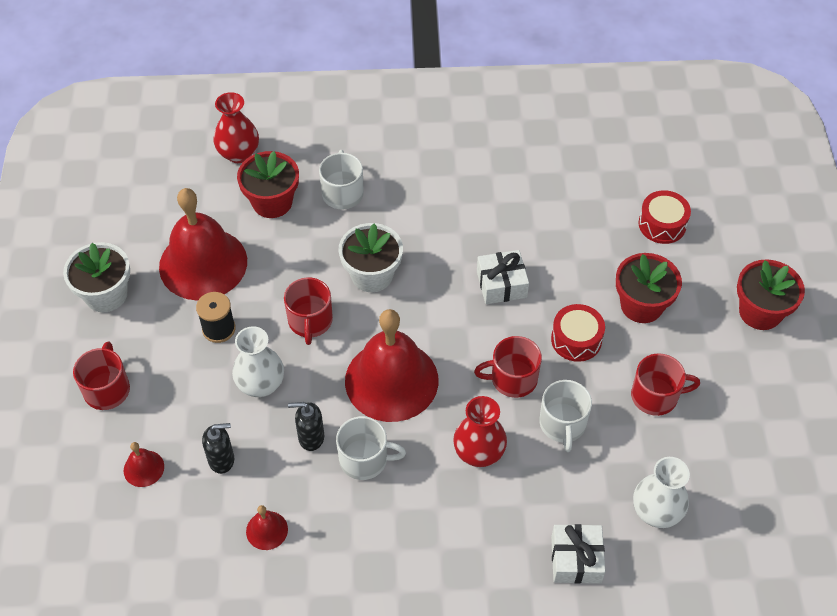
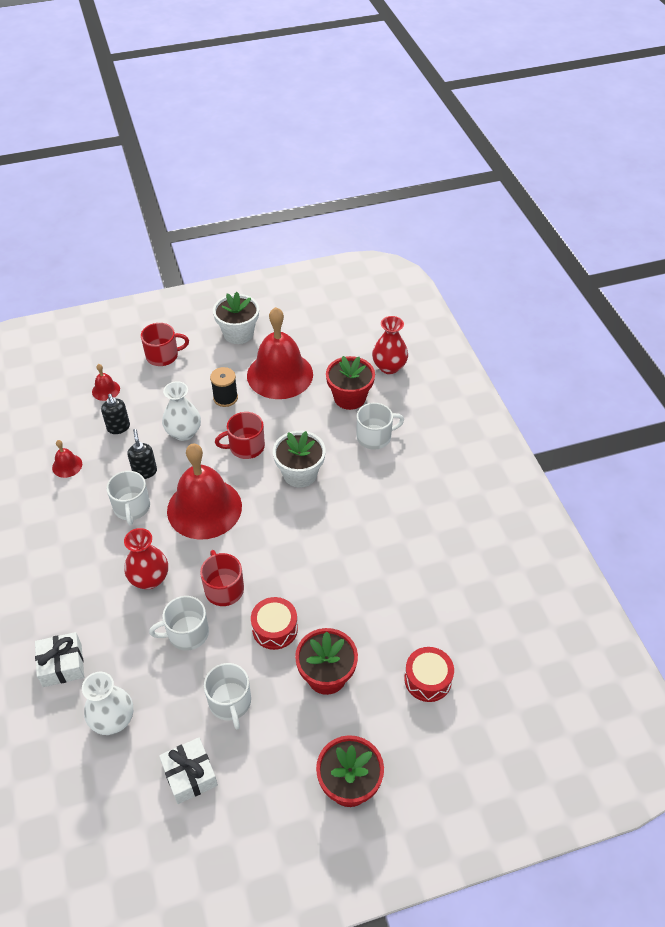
camera: 75 degrees right, 5 degrees down
white gift [477,250,529,304] -> white gift moved to [159,737,218,804]
red mug [631,353,700,416] -> white mug [204,663,251,729]

